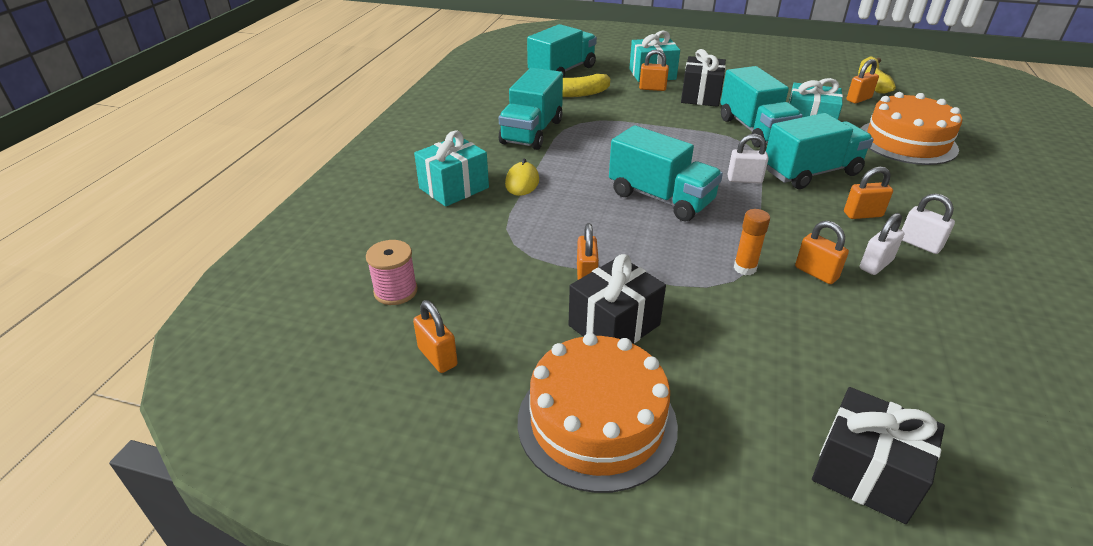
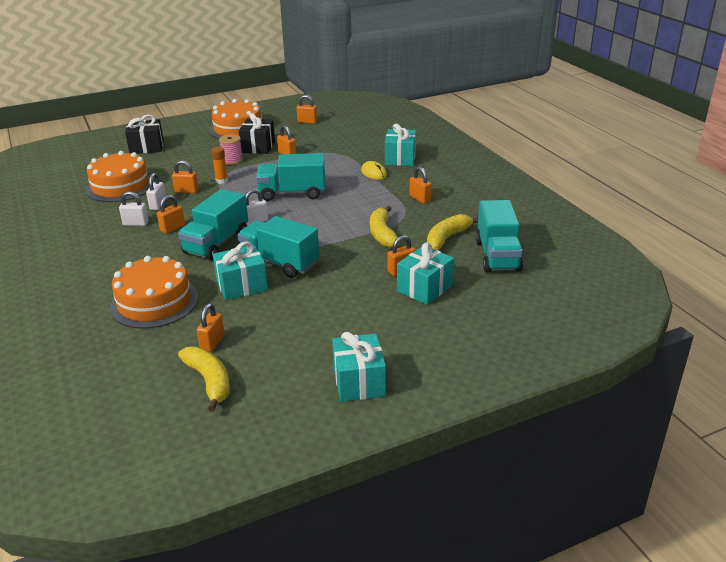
camera: 140 degrees right, 5 degrees down
pink spool [366,240,418,305] -> pink spool moved to [219,134,243,165]
turquoise truck [499,68,563,150] -> orange padlock [410,167,432,204]
black gift [681,49,726,107] -> none
none -> orange cake [86,151,154,202]
none -> turquoise gift [332,332,386,402]
none -> yellow banana [370,206,400,248]

